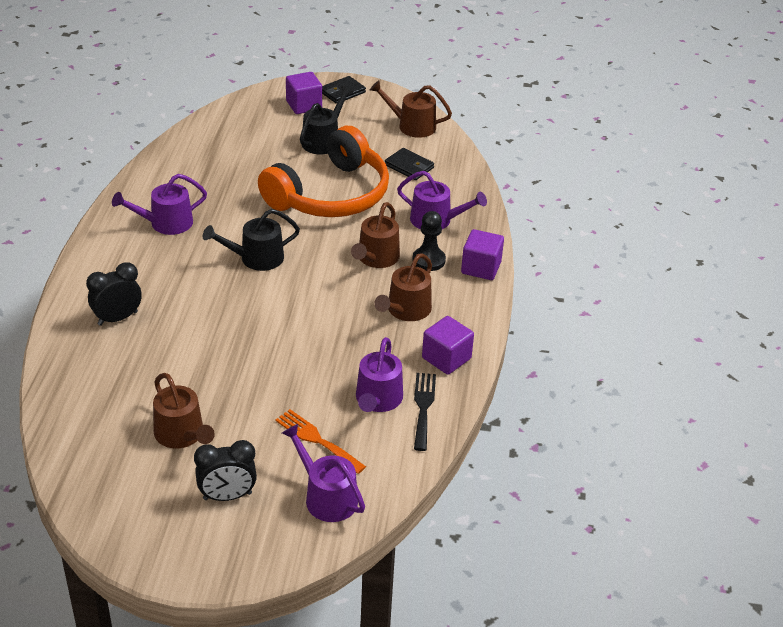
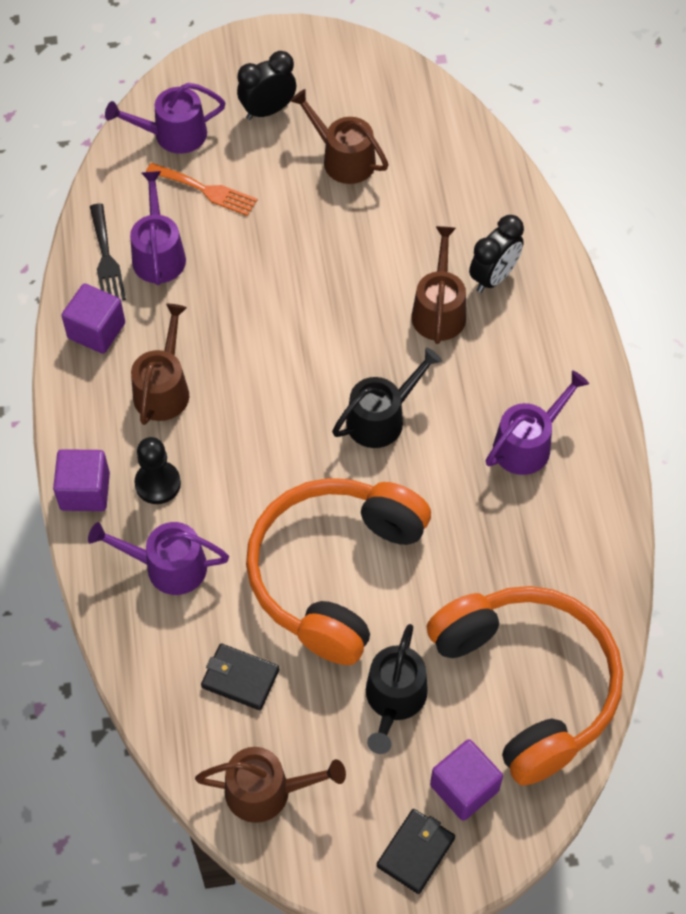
camera: 165 degrees right, 20 degrees up
purple watering can [282,424,365,522] -> purple watering can turned 135 degrees clockwise [105,83,225,154]
brown watering can [351,202,400,268] -> brown watering can moved to [411,226,466,344]
none -> orange headphones [427,586,623,786]

